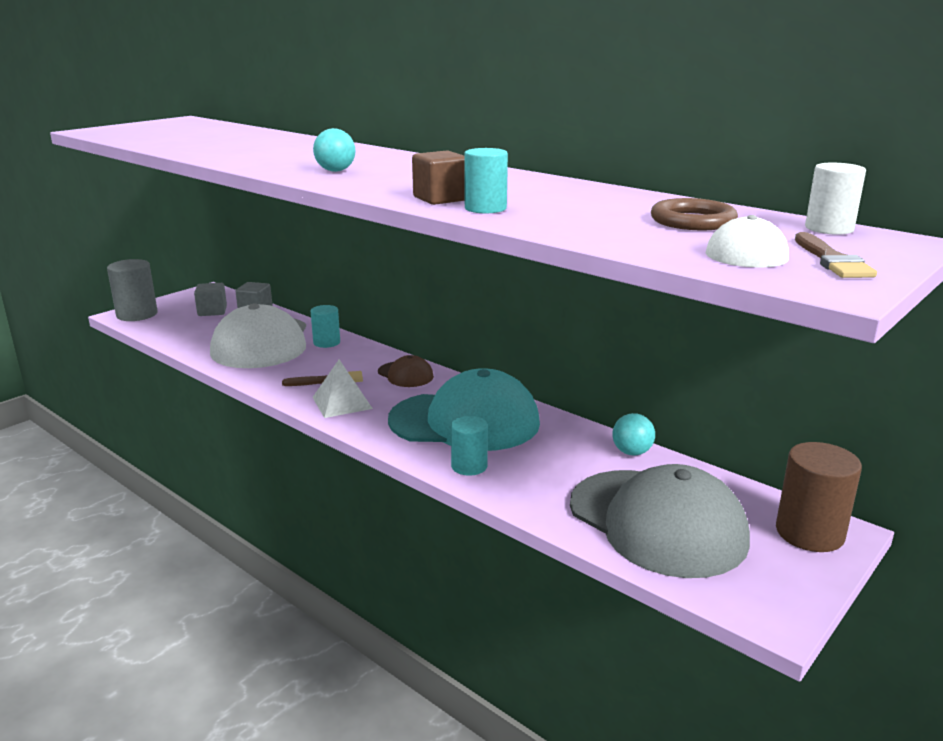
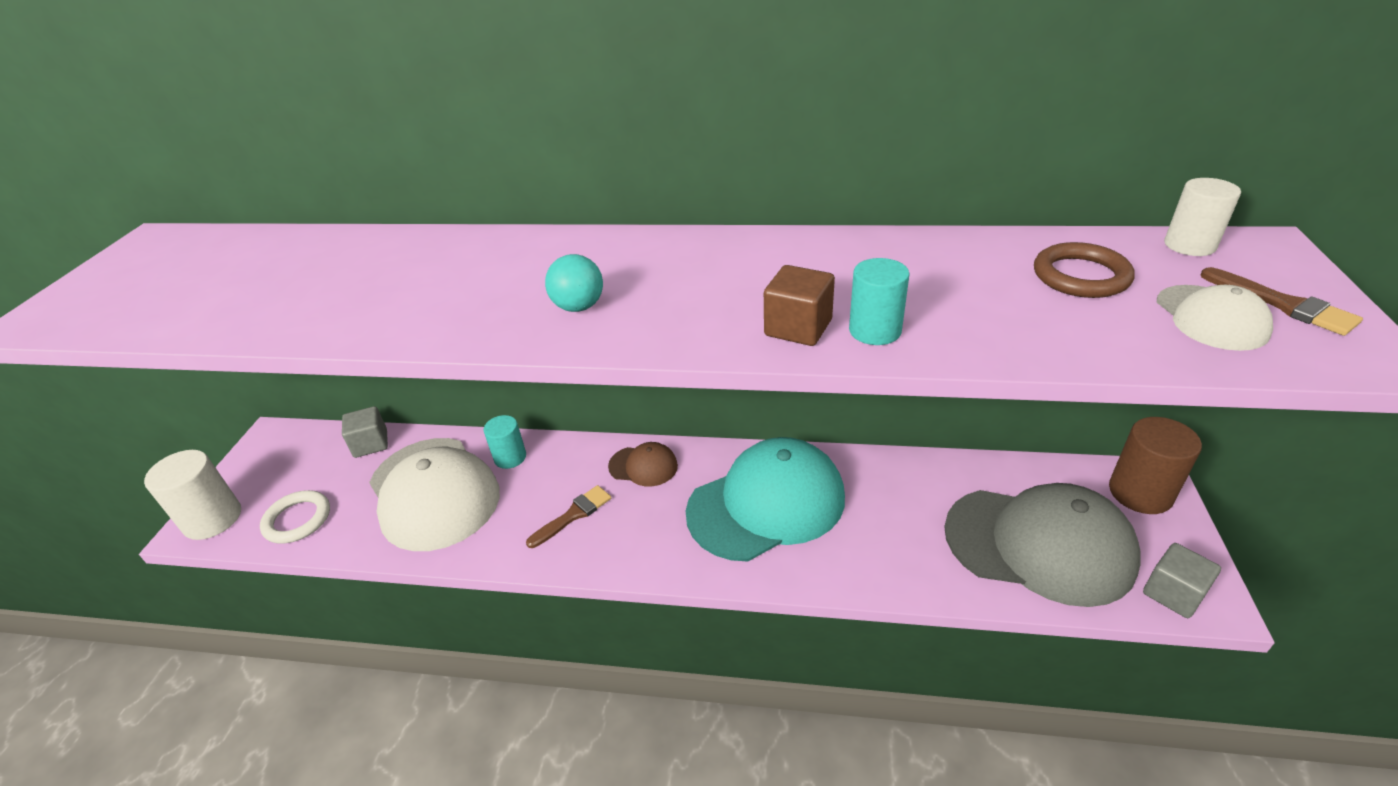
camera: 30 degrees left, 15 degrees up
grey cylinder [107,259,158,321] -> white cylinder [144,450,241,540]
grey cube [194,283,227,316] -> grey cube moved to [1143,543,1221,618]
white pyramid [312,360,373,418] -> none
turquoise cylinder [451,416,488,476] -> none
turquoise ball [613,413,655,456] -> none
none -> white ring [260,490,330,544]

